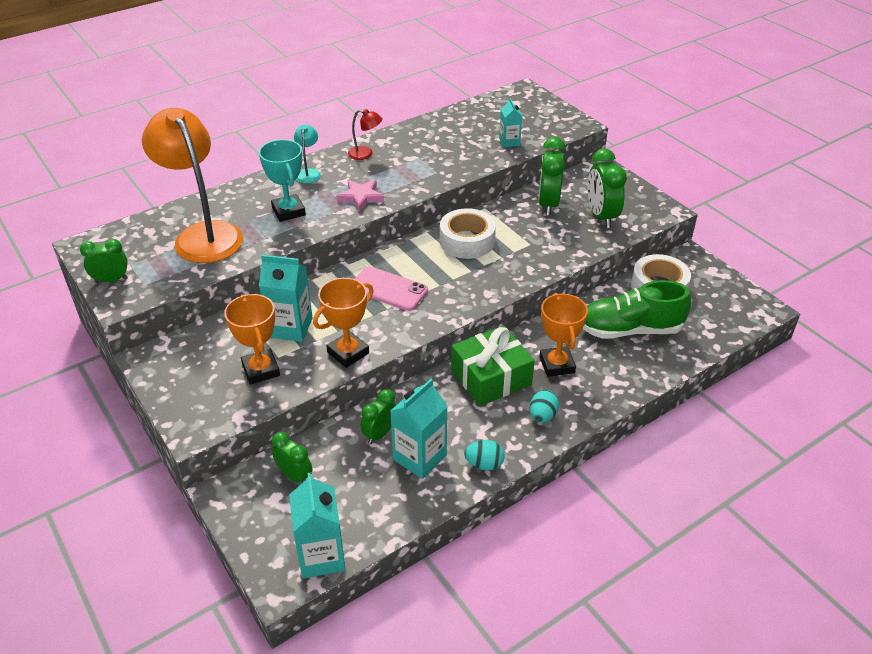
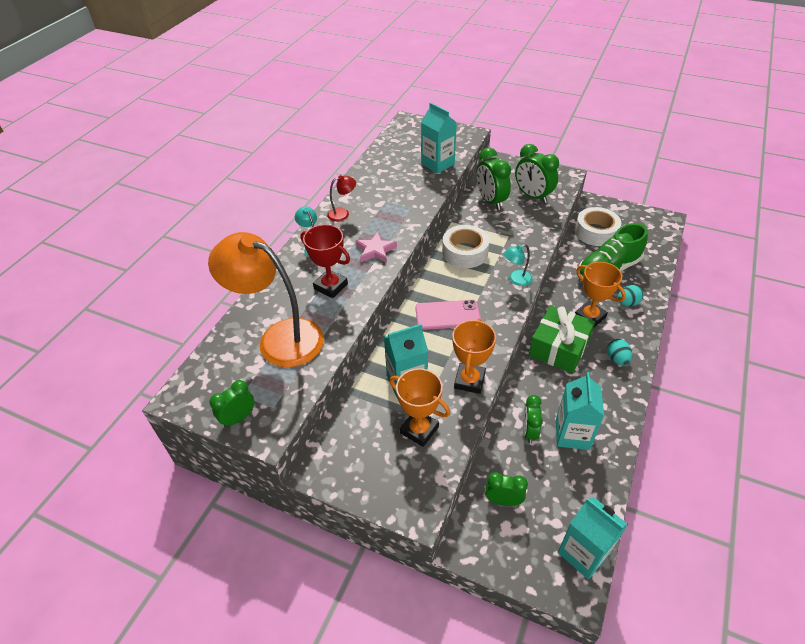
camera: 30 degrees left, 5 degrees up
turquoise trophy [259,139,306,222] -> red trophy [301,224,350,298]
turquoise egg [464,440,505,471] -> turquoise egg moved to [617,285,644,306]
turquoise carton [499,98,522,147] -> turquoise carton [421,102,457,174], size x1.68
none -> turquoise lamp [504,244,533,286]

